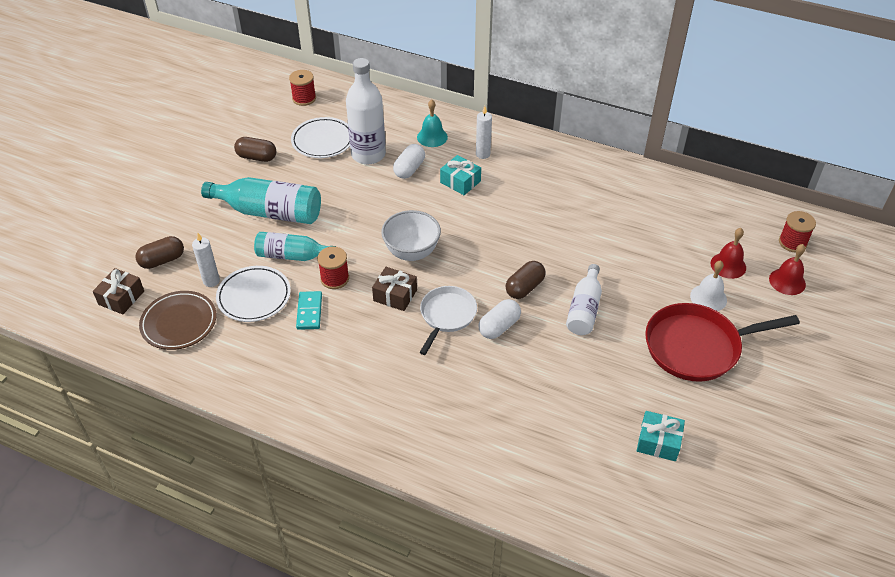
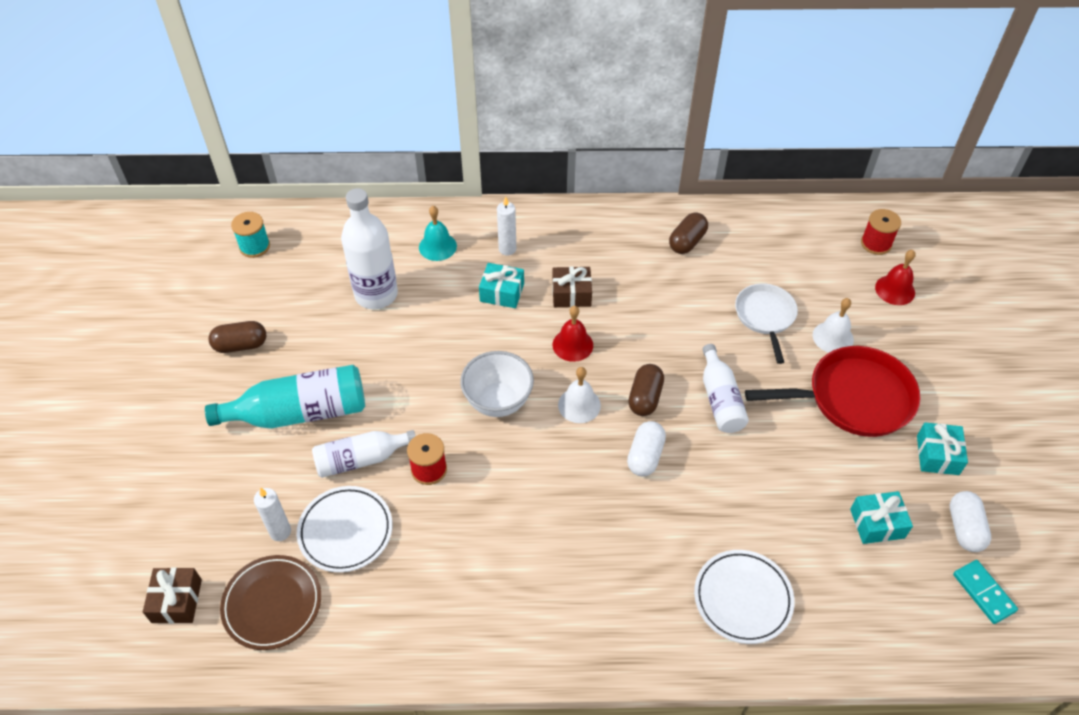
camera: 25 degrees left, 5 degrees up
brown capsule [135,236,184,269] -> brown capsule moved to [669,212,708,254]
turquoise bottle [254,232,336,261] -> white bottle [312,430,415,478]
red spool [289,70,316,106] -> turquoise spool [231,212,270,258]
white plate [291,117,350,158] -> white plate moved to [694,550,795,644]
turquoise domino [296,291,322,330] -> turquoise domino moved to [953,560,1018,624]
brown gift [372,267,417,311] -> brown gift moved to [552,266,592,307]
white capsule [393,144,425,179] -> white capsule moved to [950,491,991,552]
white pan [419,286,477,355] -> white pan moved to [735,283,798,364]
red pan [645,303,800,382] -> red pan turned 150 degrees counterclockwise [745,346,921,437]
red bell [710,228,746,279] -> red bell moved to [553,306,593,362]
none -> white bell [558,367,601,423]
none -> turquoise gift [917,422,968,475]

